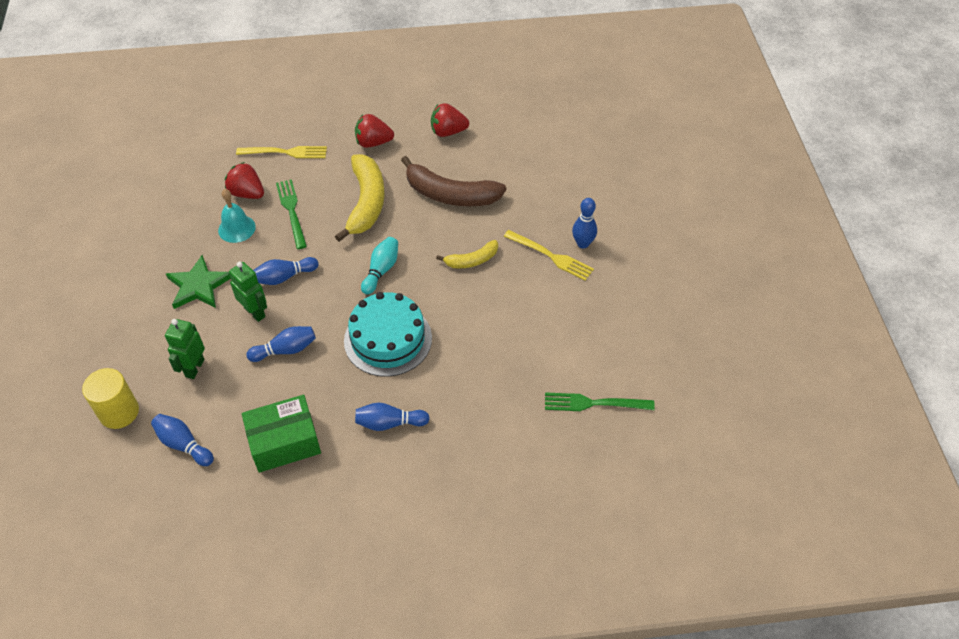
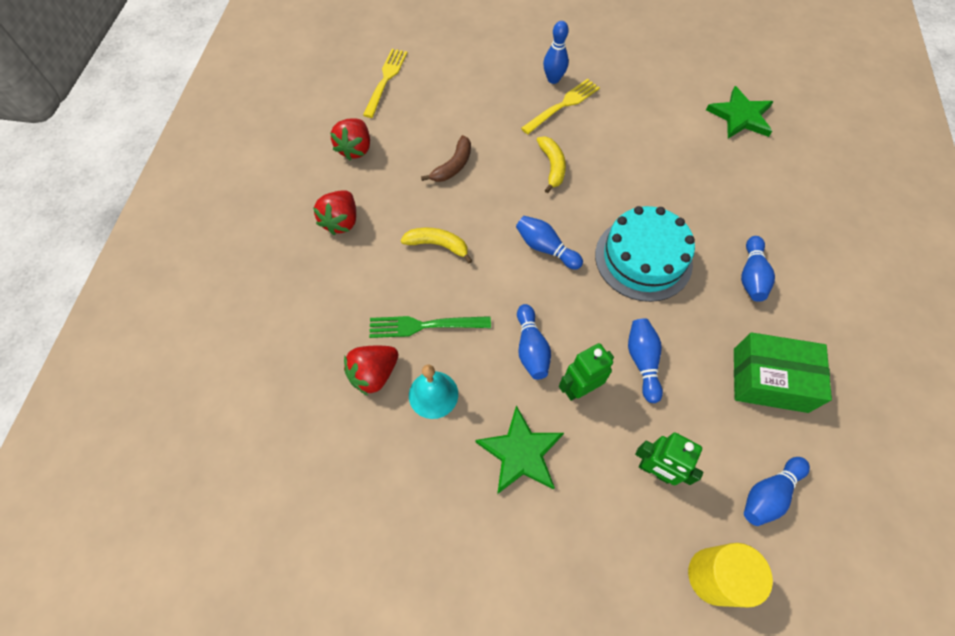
camera: 75 degrees left, 10 degrees up
yellow fork [236,146,327,158] -> yellow fork moved to [363,49,407,118]
green box [242,395,321,473] -> green box turned 75 degrees counterclockwise [734,332,832,413]
yellow banana [335,154,385,242] -> yellow banana [401,228,472,264], size x0.54
turquoise bowling pin [361,237,398,295] -> blue bowling pin [516,216,583,270]
brown banana [401,156,506,206] -> brown banana [421,135,471,182], size x0.54
green fork [545,392,655,411] -> green star [706,86,773,138]

